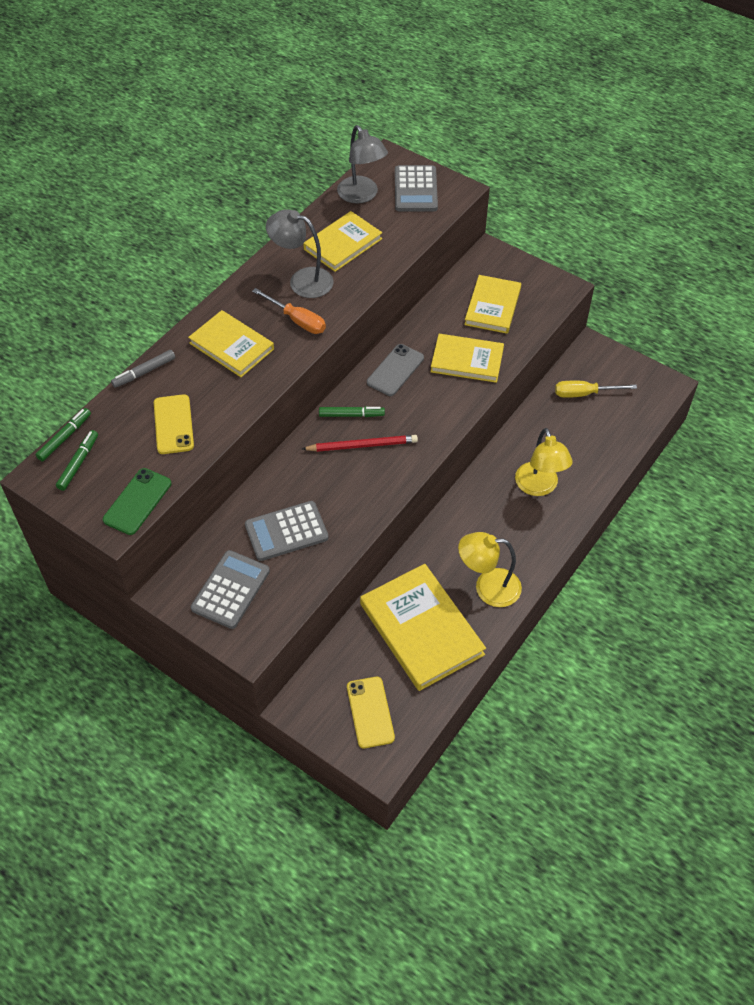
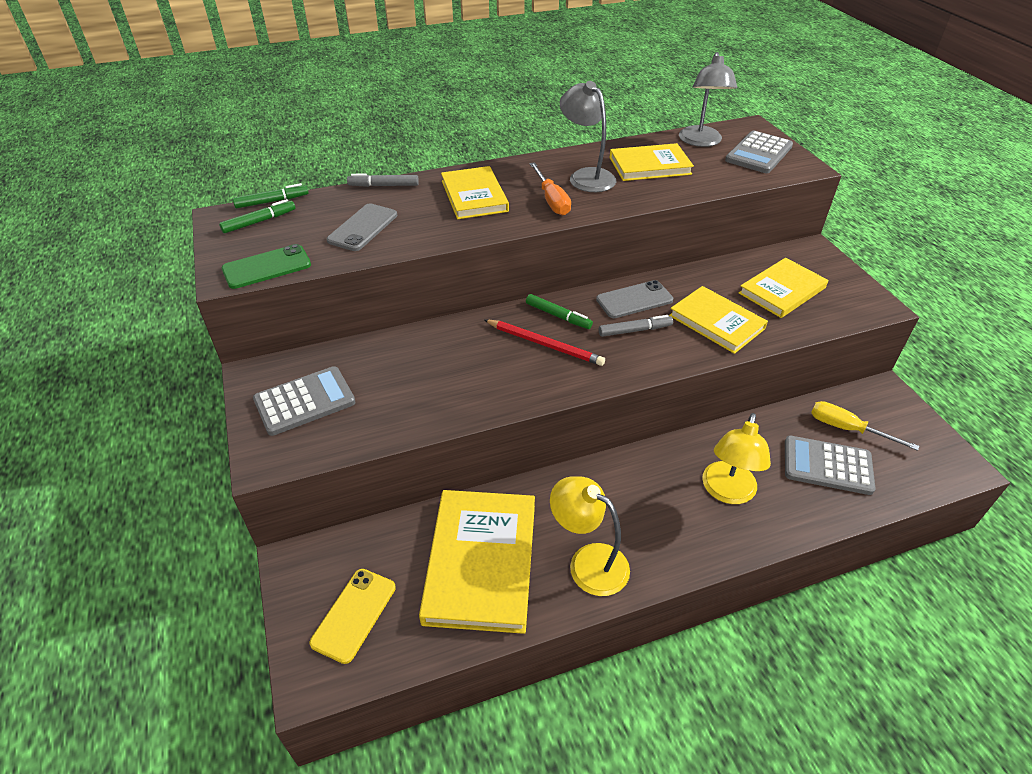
camera: 35 degrees right, 10 degrees down
yellow phone [154,394,194,454] -> grey phone [327,203,397,251]
grey calculator [245,501,328,561] -> grey calculator moved to [785,435,876,495]
none -> grey marker [599,315,673,337]

